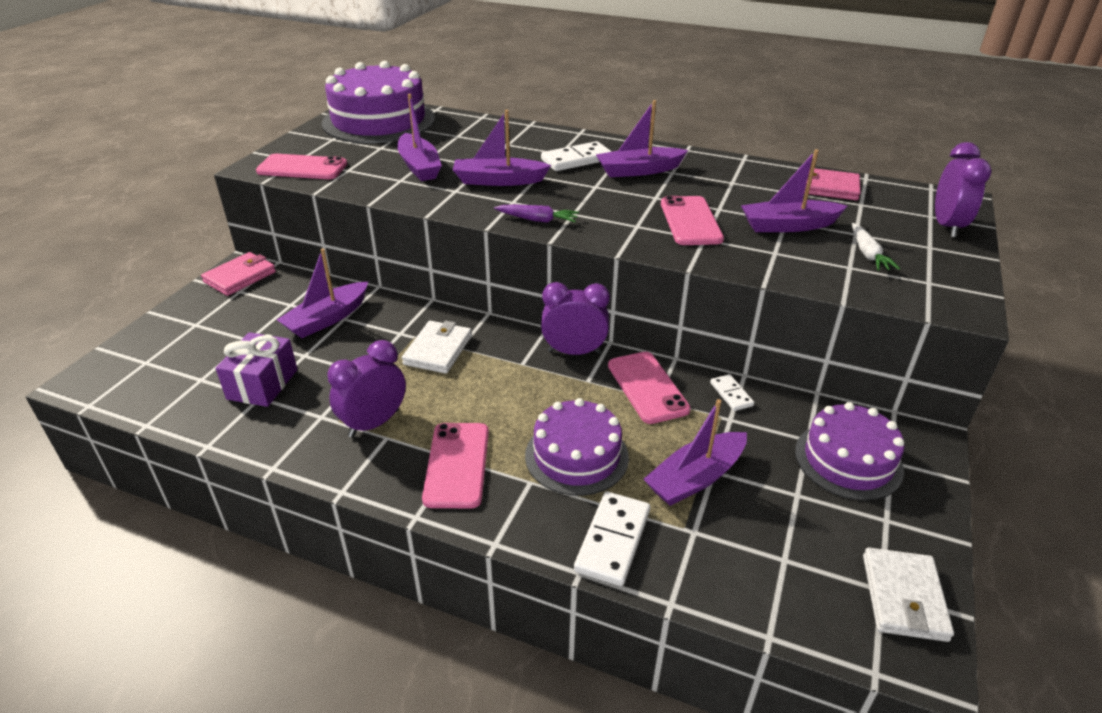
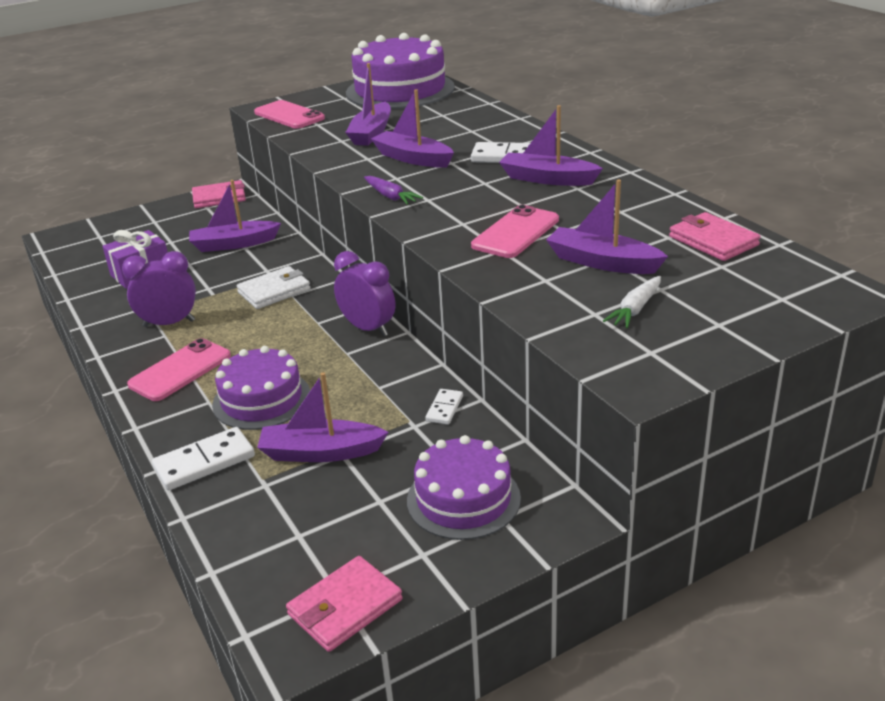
camera: 40 degrees right, 5 degrees down
pink phone [608,352,691,424] -> none
white wallet [863,547,954,642] -> pink wallet [286,556,403,652]
purple clock [935,142,992,238] -> none

